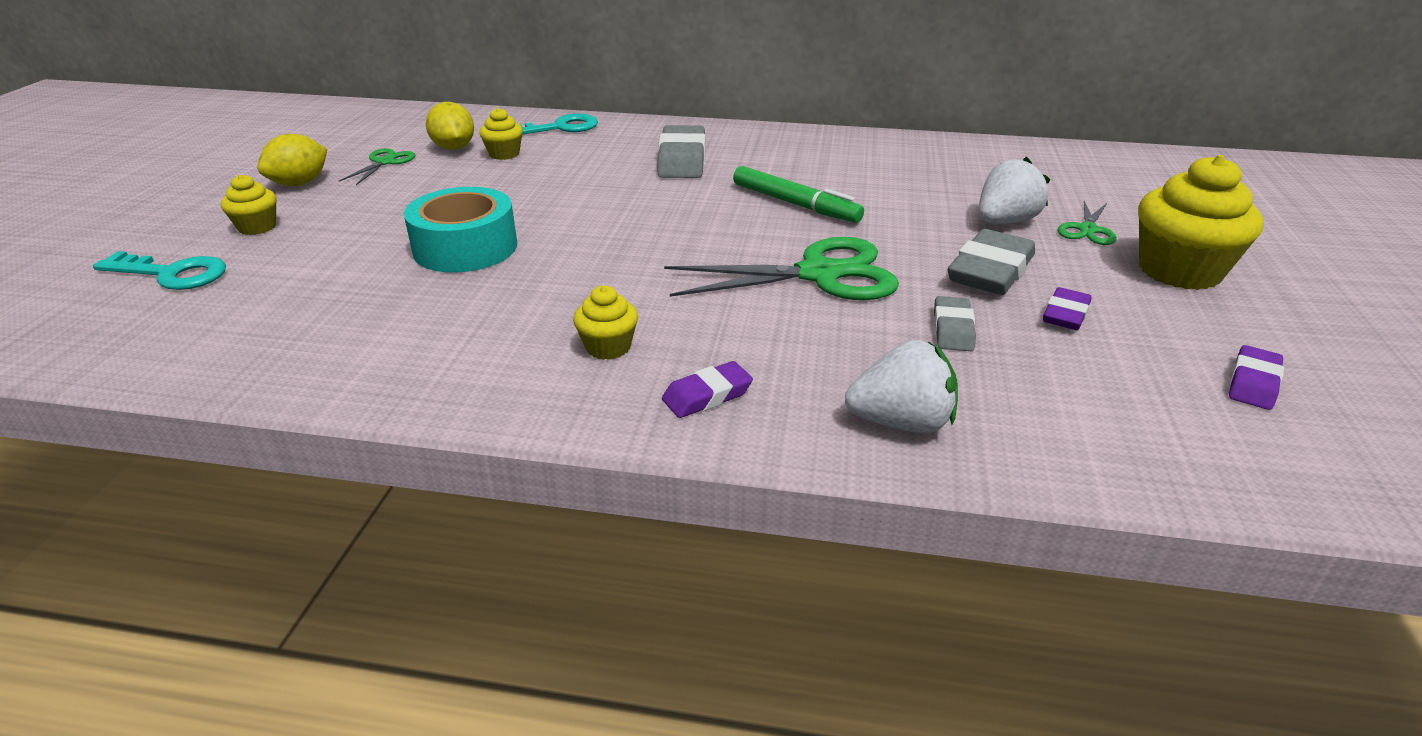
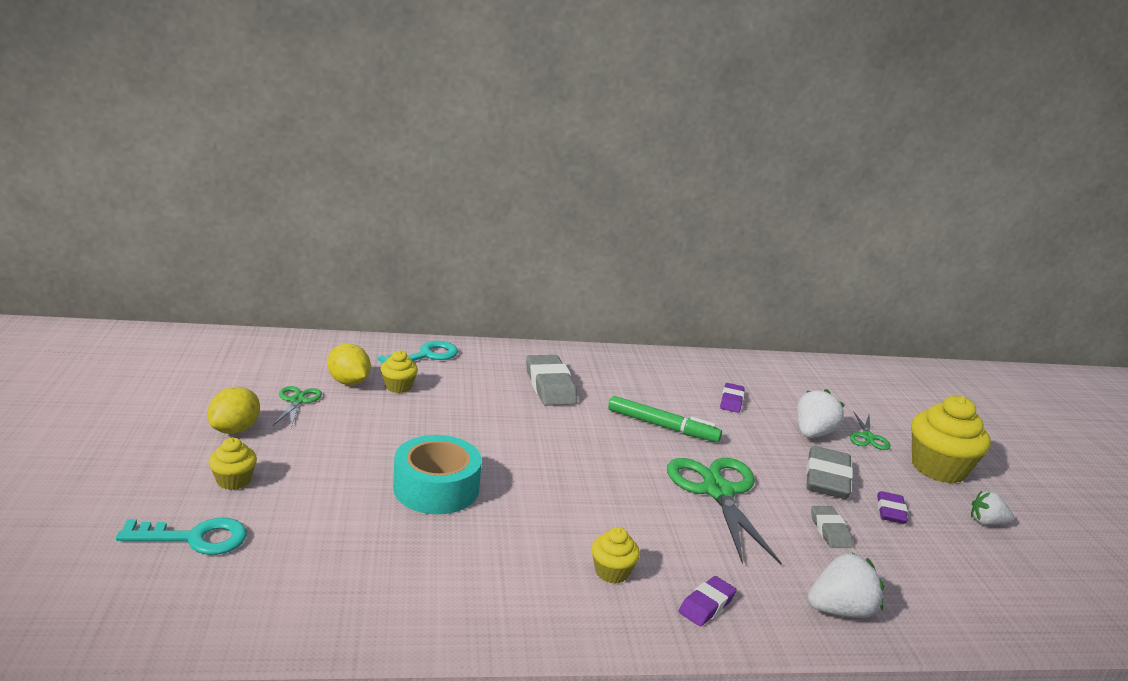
camera: 20 degrees left, 10 degrees down
green scissors [664,237,899,300] -> green scissors turned 75 degrees counterclockwise [667,458,782,564]
purple eraser [1229,345,1284,410] -> purple eraser moved to [720,383,745,413]
none -> white strawberry [971,491,1014,525]

